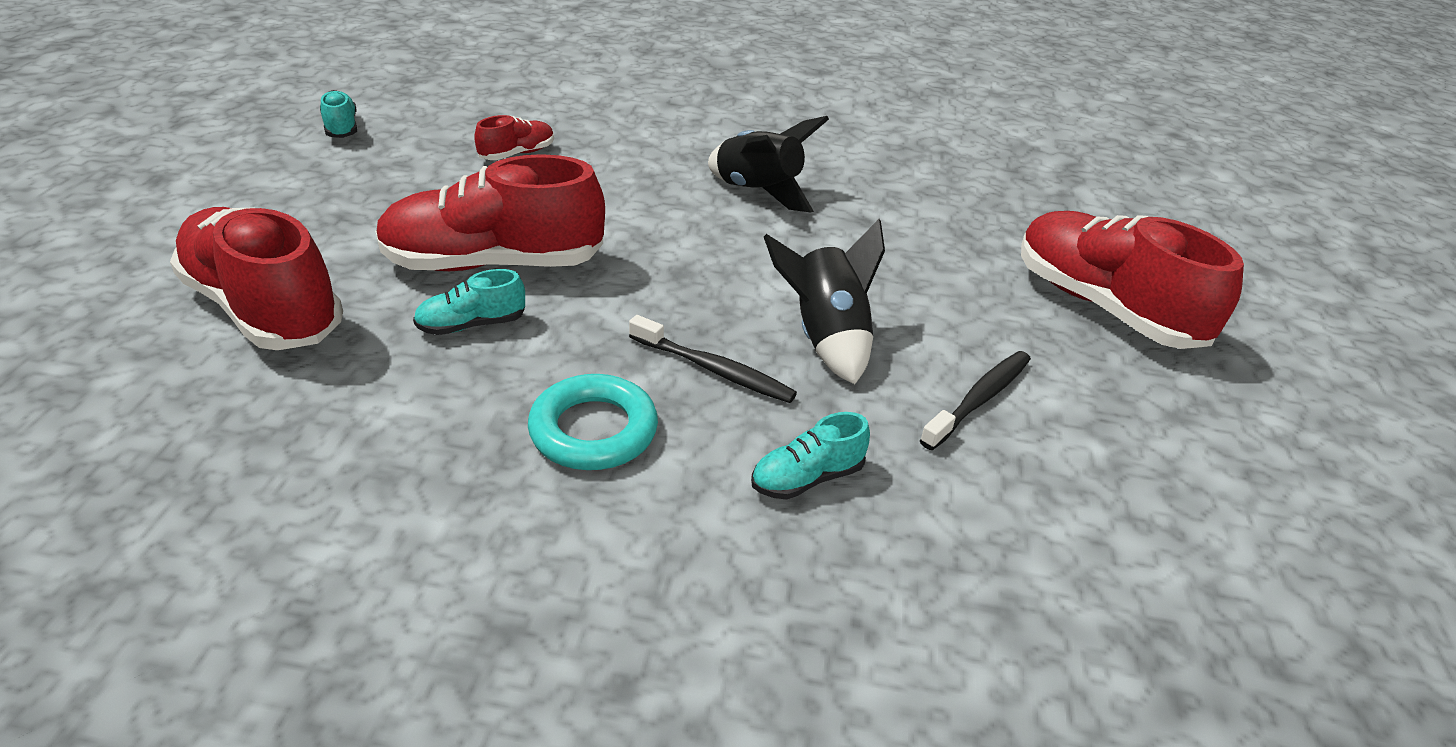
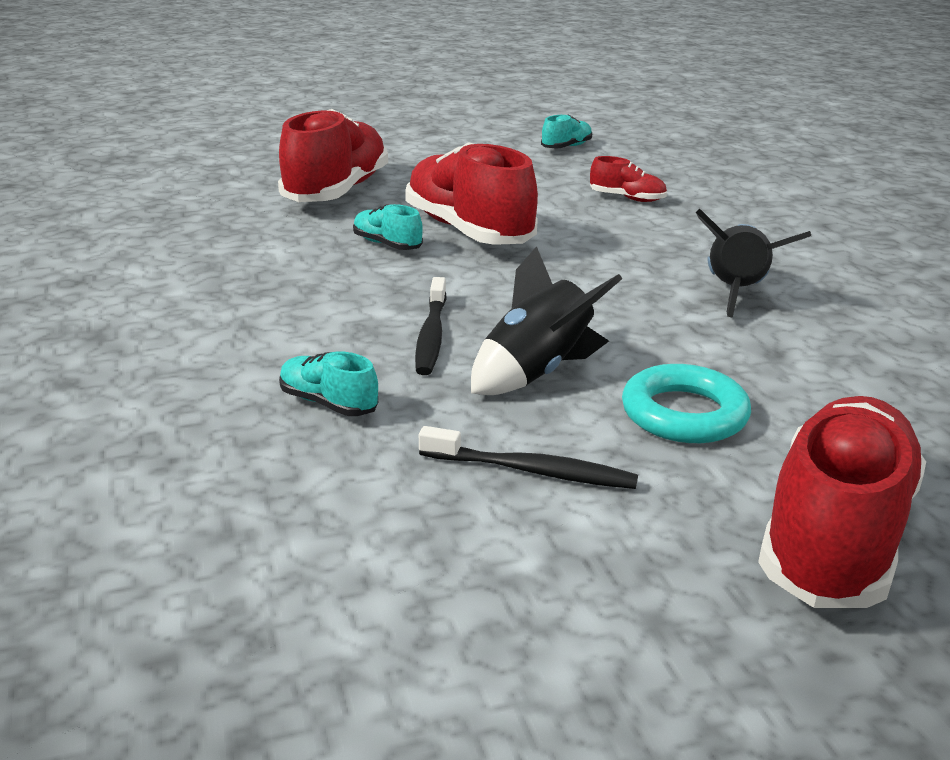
camera: 65 degrees right, 10 degrees down
turquoise ring [528,374,658,470] -> turquoise ring moved to [622,364,751,443]

